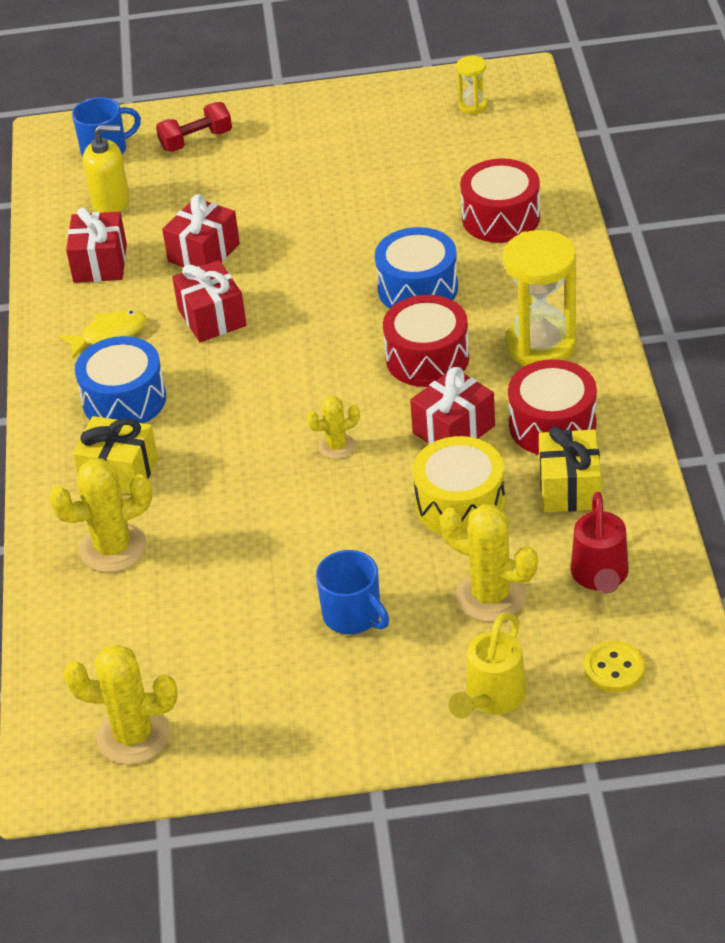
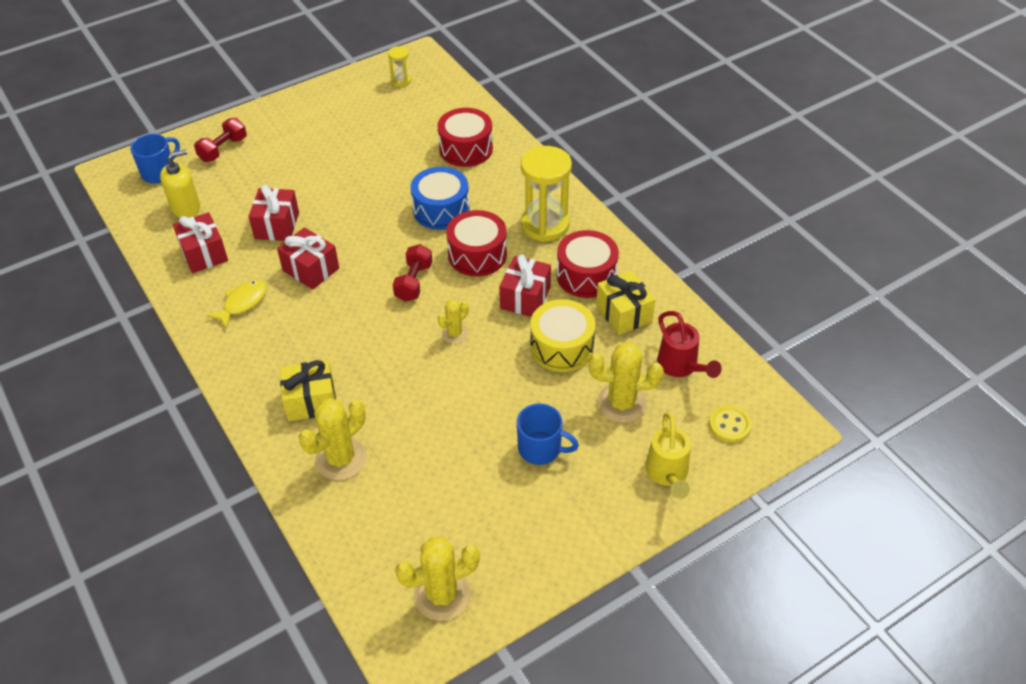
camera: 30 degrees left, 5 degrees up
blue drum [75,336,166,423] -> none
none -> red dumbbell [393,244,432,302]

